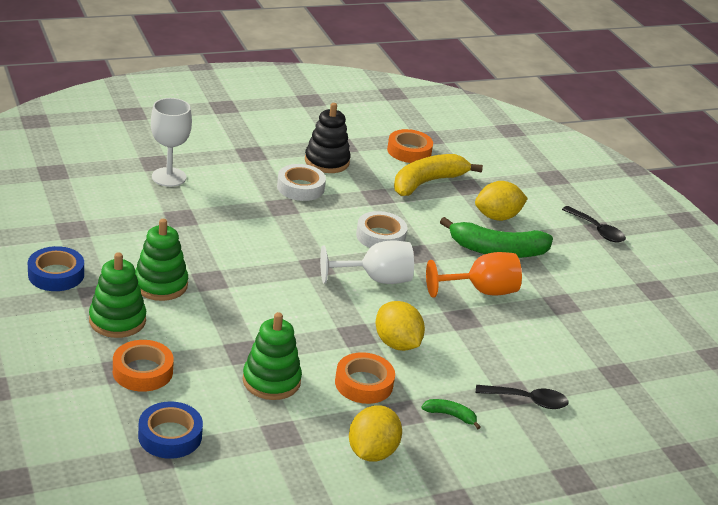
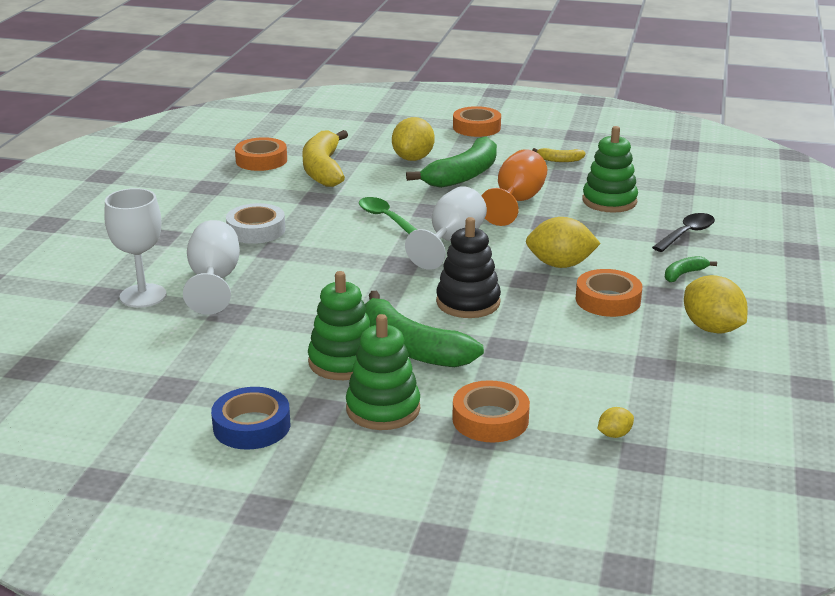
camera: 50 degrees left, 5 degrees down
blue tape [138,401,203,459] -> yellow lemon [598,407,634,438]
green stacking toy [243,312,302,400] -> green stacking toy moved to [582,126,638,213]
black stacking toy [305,103,351,173] -> black stacking toy moved to [436,217,501,318]
white tape [356,211,407,248] -> green spoon [359,197,417,234]
black spoon [562,206,626,242] -> orange tape [453,106,501,137]
none -> white goblet [183,220,240,315]
none -> green banana [365,291,484,367]
none -> yellow banana [532,148,586,162]

